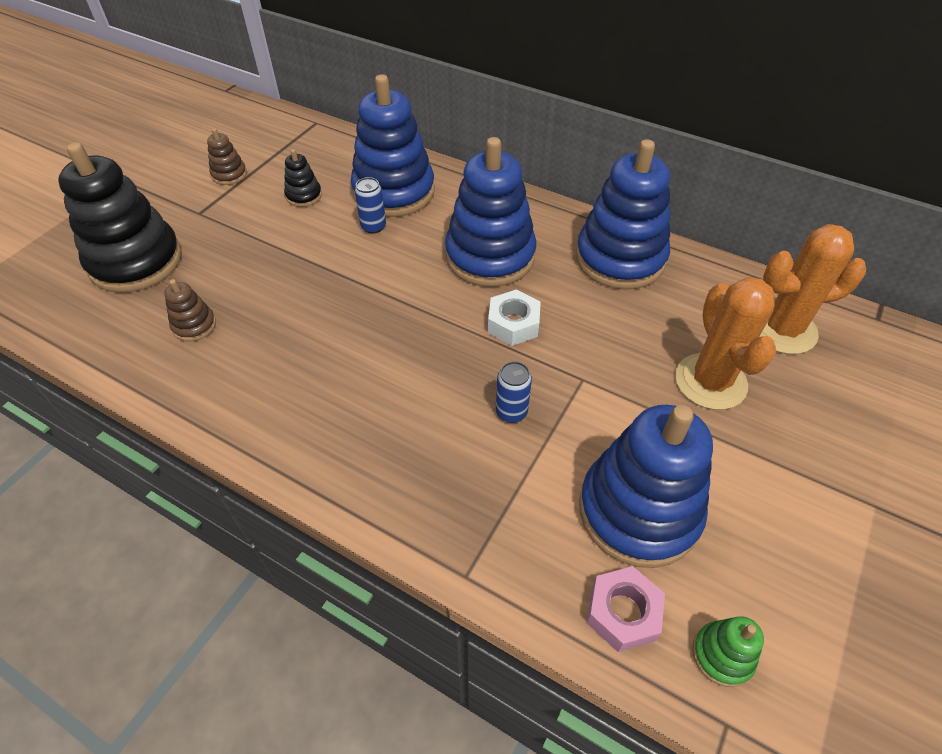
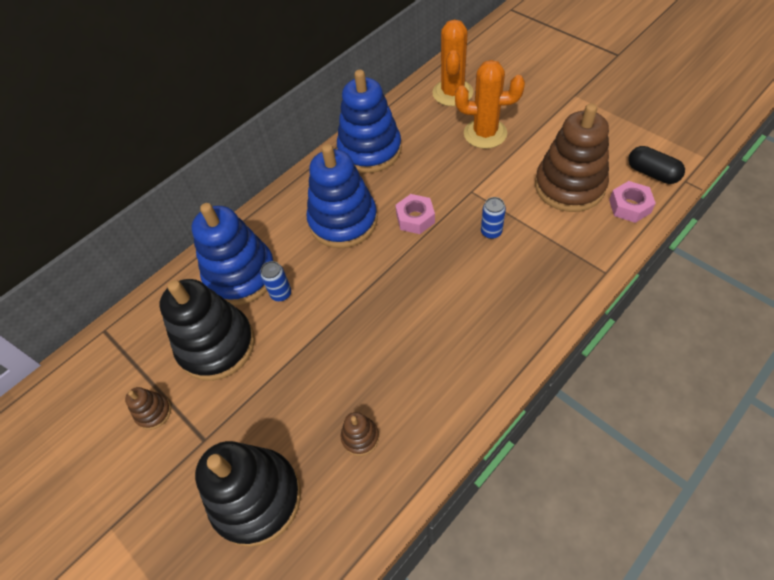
camera: 70 degrees left, 5 degrees up
black stacking toy [284,149,322,207] -> black stacking toy [159,279,255,381], size x2.29
white nut [488,289,541,346] -> pink nut [395,194,435,234]
blue stacking toy [579,405,713,568] -> brown stacking toy [535,103,609,212]
green stacking toy [692,616,764,687] -> black capsule [628,146,685,184]

